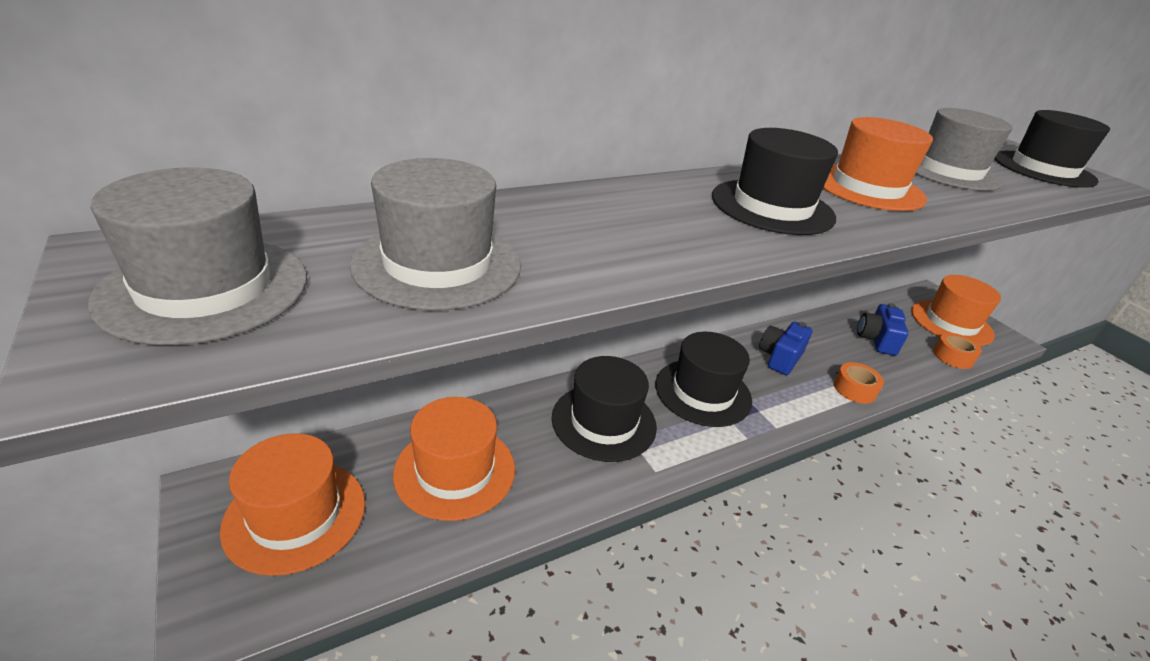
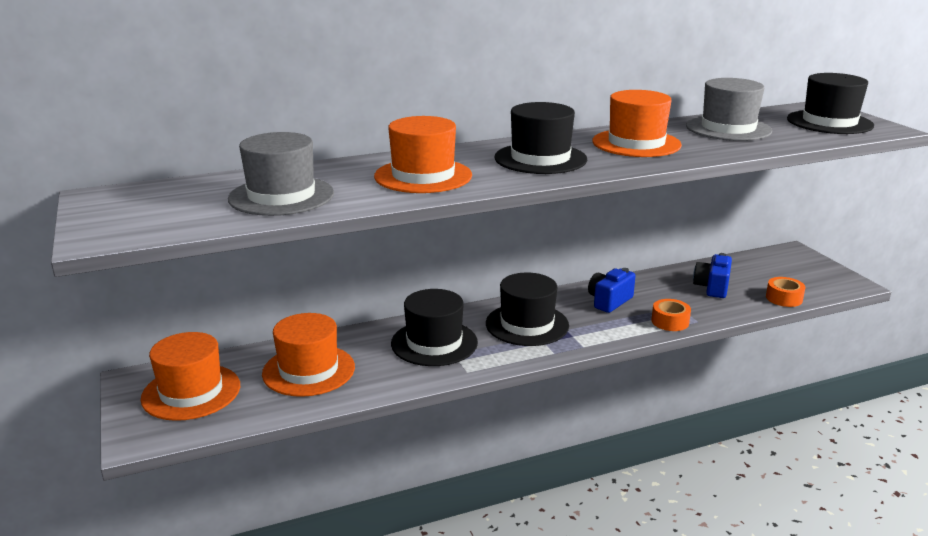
camera: 10 degrees right, 10 degrees down
grey hat [88,167,307,346] -> none
orange hat [911,275,1001,346] -> orange hat moved to [374,116,472,193]

